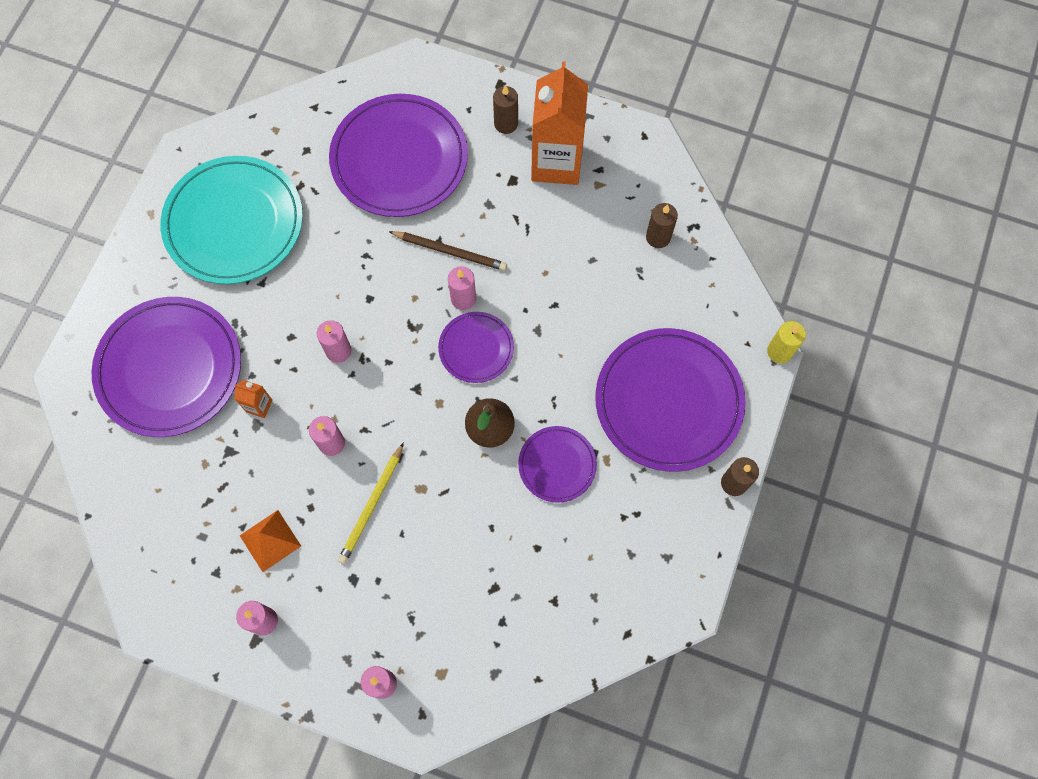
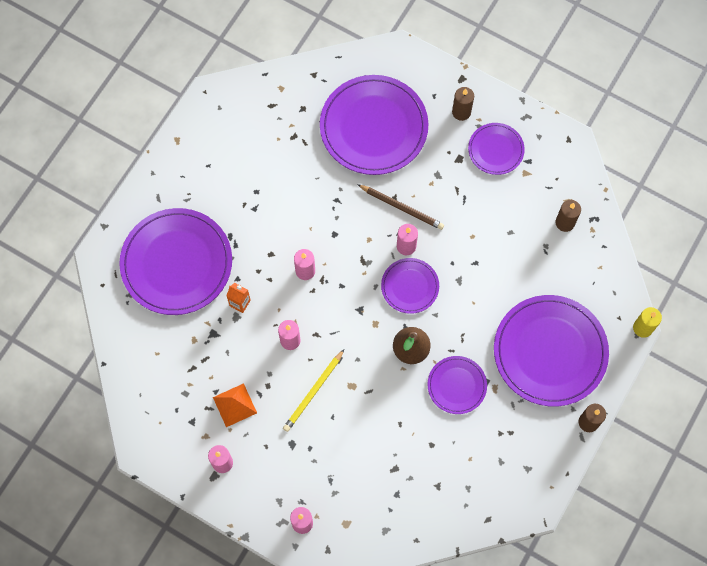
camera: 10 degrees right, 0 degrees up
turquoise plate [160,156,303,284] -> none
orange carton [531,61,588,185] -> purple plate [468,123,525,175]

